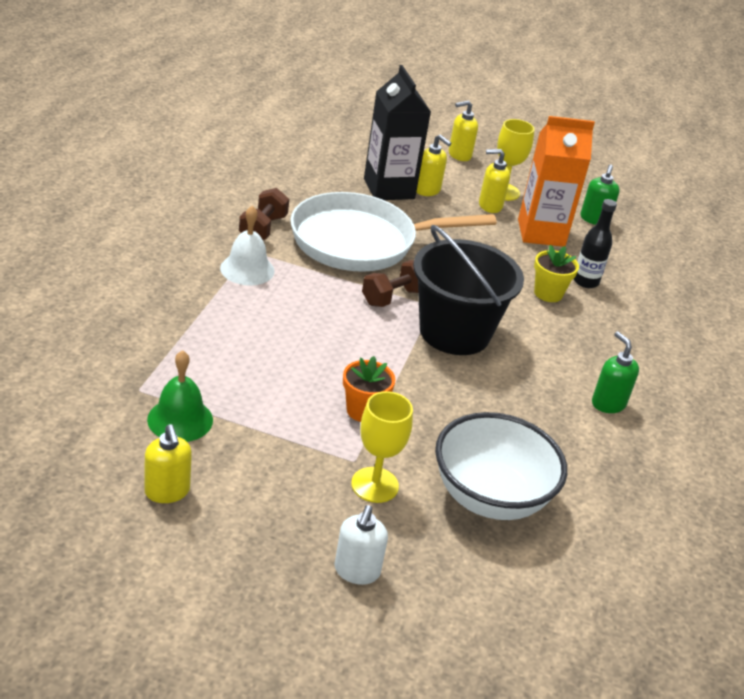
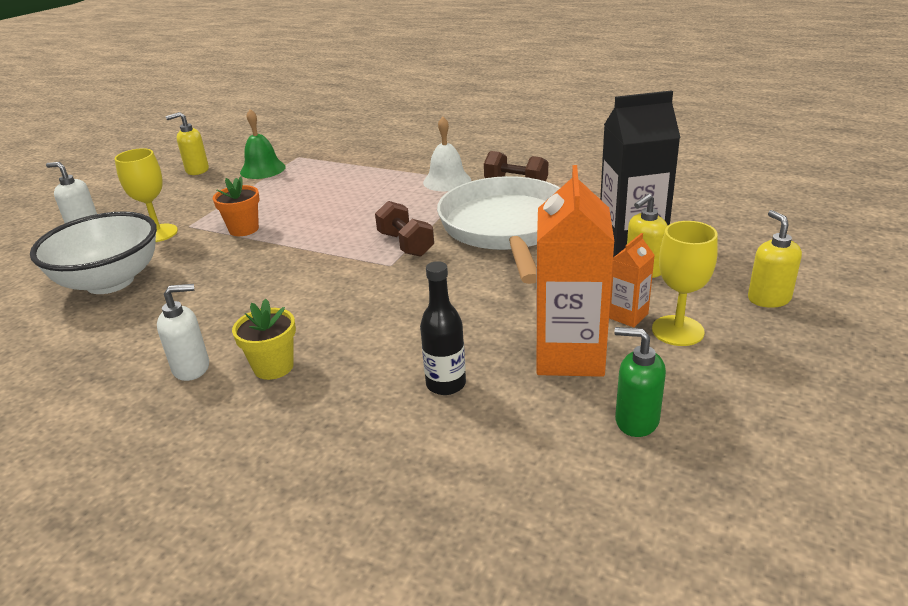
camera: 105 degrees right, 5 degrees down
black bucket [413,225,524,355] -> none
yellow soap dispenser [479,149,510,213] -> orange carton [609,233,655,327]
yellow flower pot [534,245,579,302] -> yellow flower pot moved to [232,299,296,380]
green soap dispenser [592,331,639,413] -> white soap dispenser [157,284,209,381]

